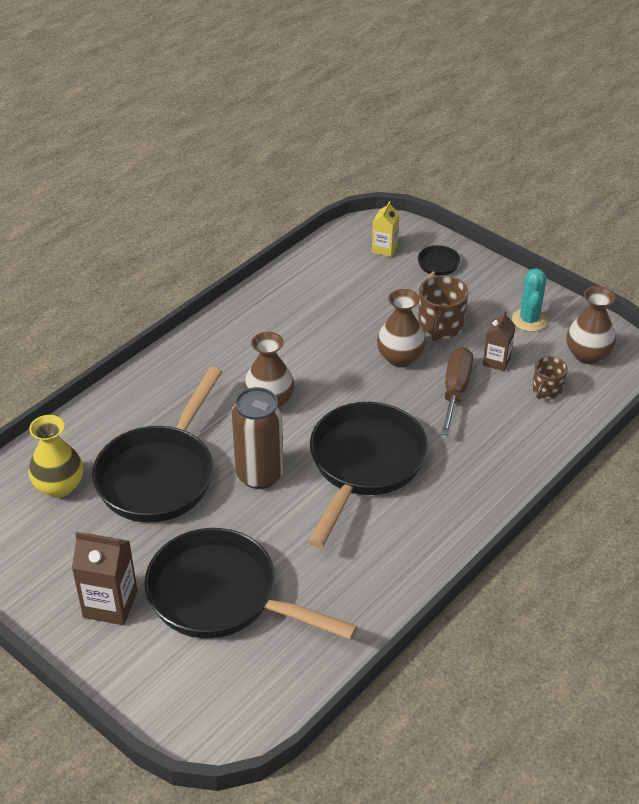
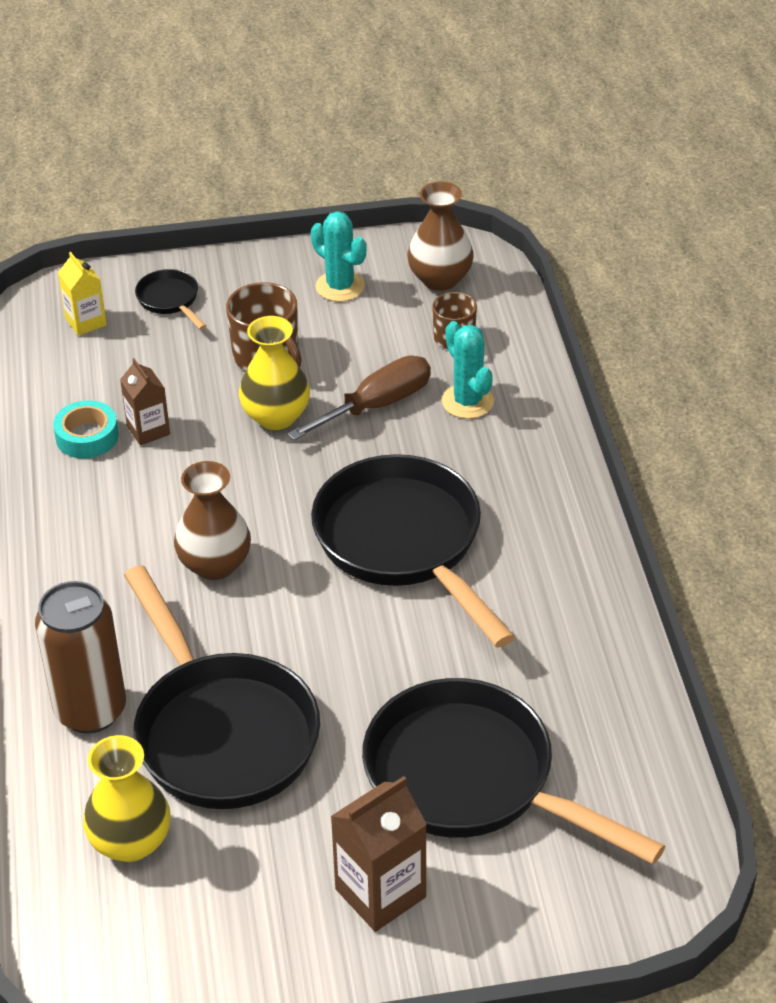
camera: 50 degrees left, 0 degrees up
black pan [145,528,358,640] -> black pan turned 60 degrees clockwise [362,678,665,865]
brown can [232,387,284,489] -> brown can moved to [35,581,126,734]
brown vase [377,289,426,367] -> yellow vase [239,316,310,430]
brown screwdriver [441,347,473,436] -> brown screwdriver turned 90 degrees clockwise [287,355,431,440]
brown carton [483,311,516,371] -> brown carton moved to [120,358,170,445]
none -> turquoise tape [53,400,119,458]
none -> turquoise cactus [442,321,494,419]

